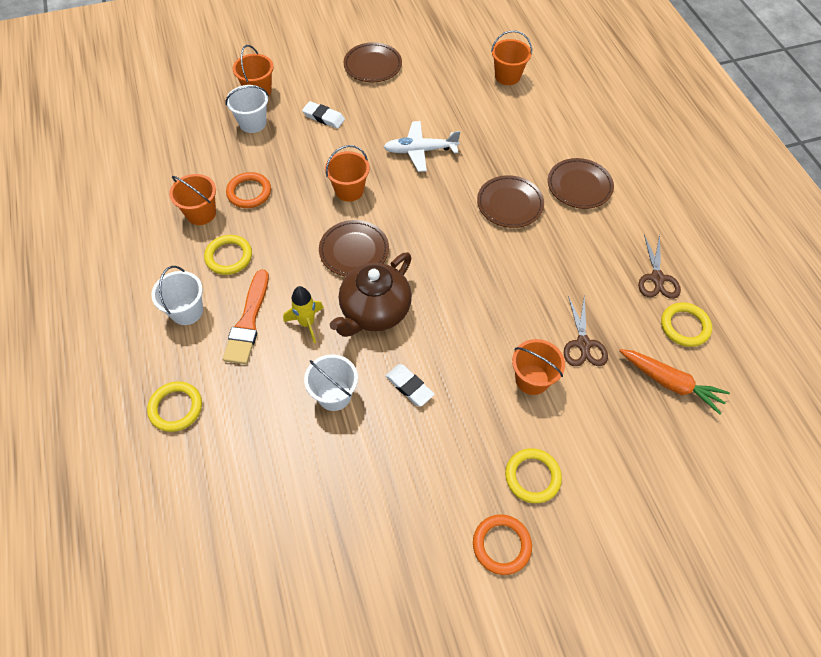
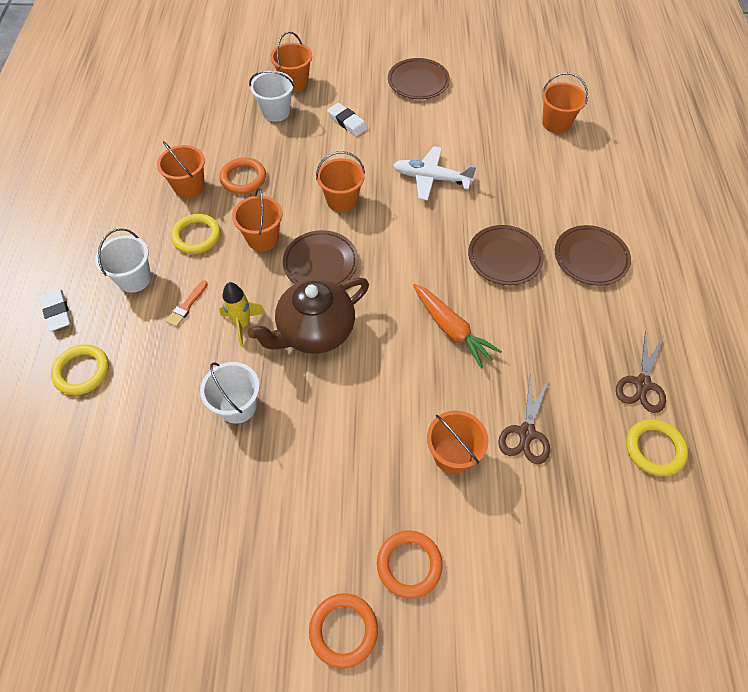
camera: 20 degrees right, 0 degrees up
orange brush [223,269,269,364] -> orange brush [166,280,208,327], size x0.51
white eraser [385,364,435,407] -> white eraser moved to [40,289,71,332]
yellow ring [505,448,562,503] -> orange ring [377,530,443,599]
orange carrot [620,349,730,415] -> orange carrot moved to [413,284,502,368]
none -> orange bucket [232,188,282,251]

